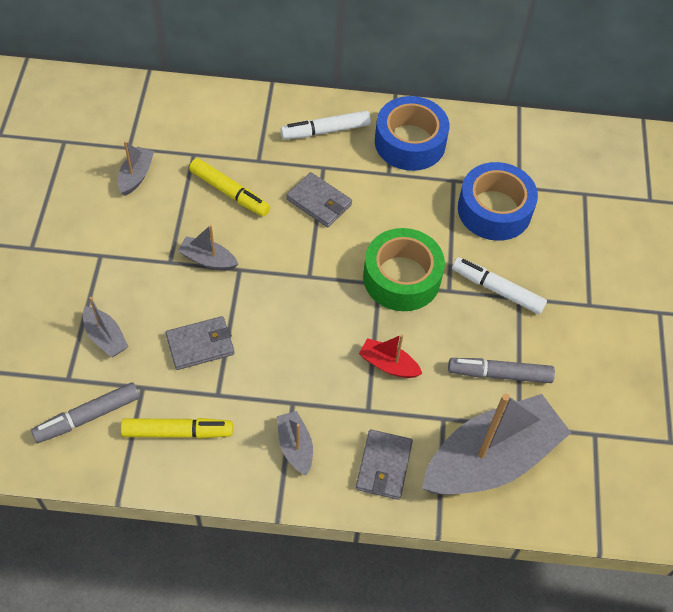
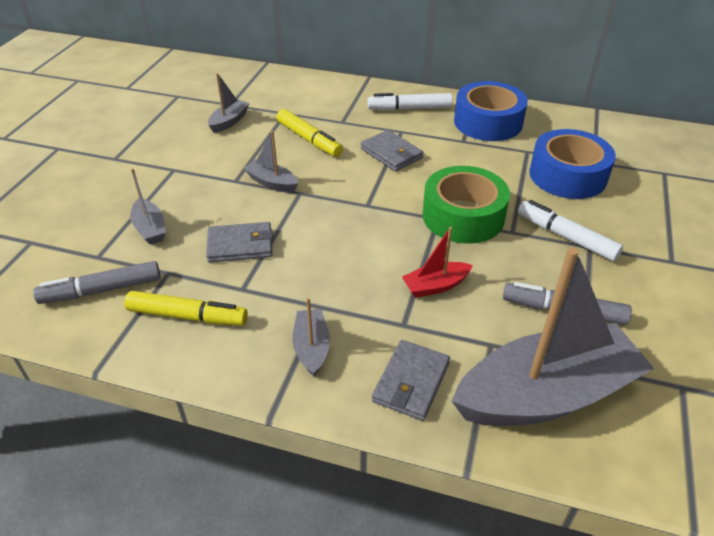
camera: 15 degrees right, 15 degrees down
red boat [359,334,422,378] -> red boat turned 60 degrees counterclockwise [402,227,473,298]

